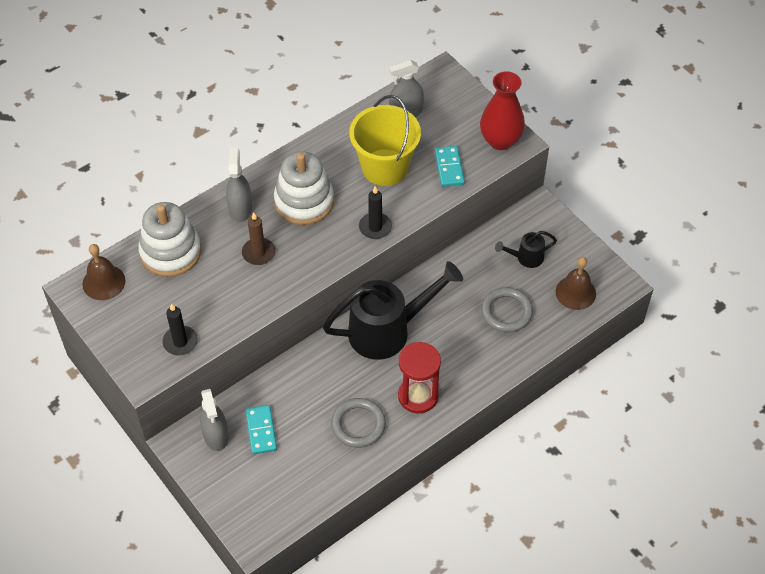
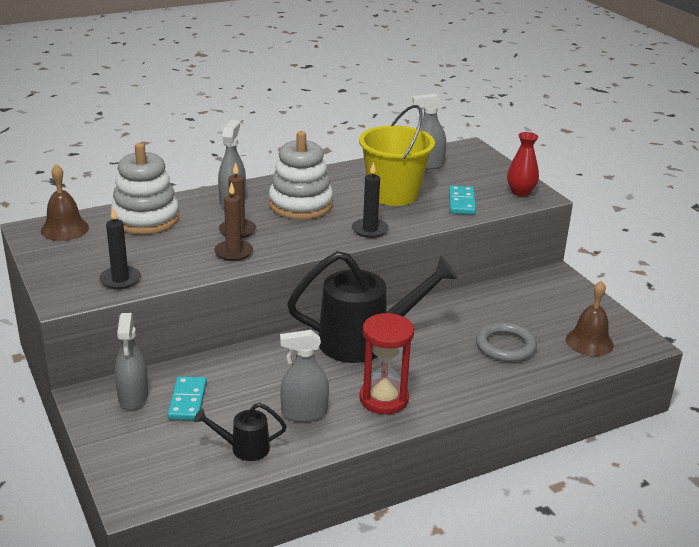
camera: 10 degrees right, 25 degrees down
grey ring [331,398,386,448] -> grey spray bottle [280,330,329,422]
red vase [480,71,525,150] -> red vase [507,132,539,197], size x0.66
black watering can [495,231,557,268] -> black watering can moved to [194,403,287,461]
none -> brown candle [214,182,253,261]

